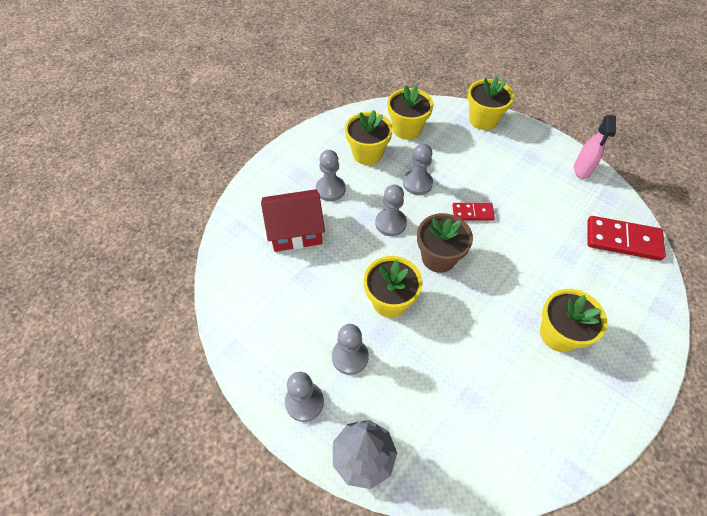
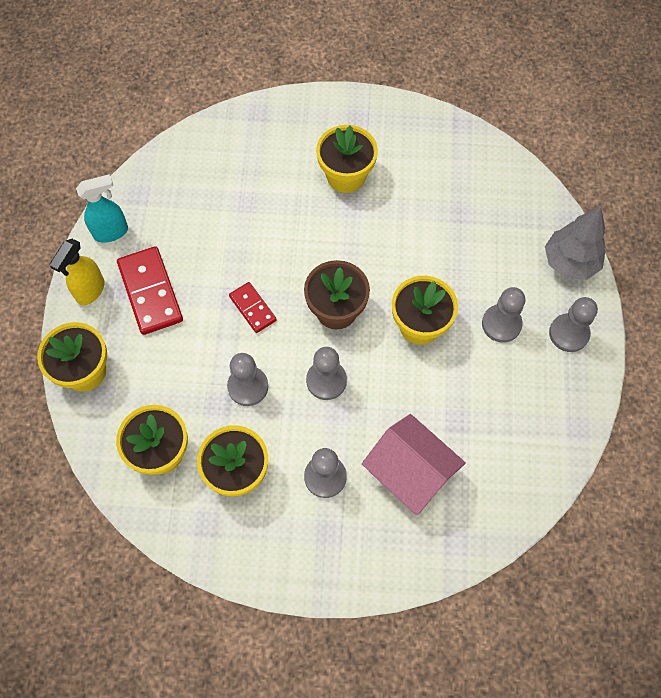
camera: 125 degrees left, 10 degrees up
red house [261,189,325,252] -> pink house [362,414,466,515]
pink spray bottle [574,115,616,179] -> turquoise spray bottle [76,174,128,243]
red domino [587,216,666,261] -> red domino moved to [117,246,183,335]
none -> yellow spray bottle [49,239,104,305]

